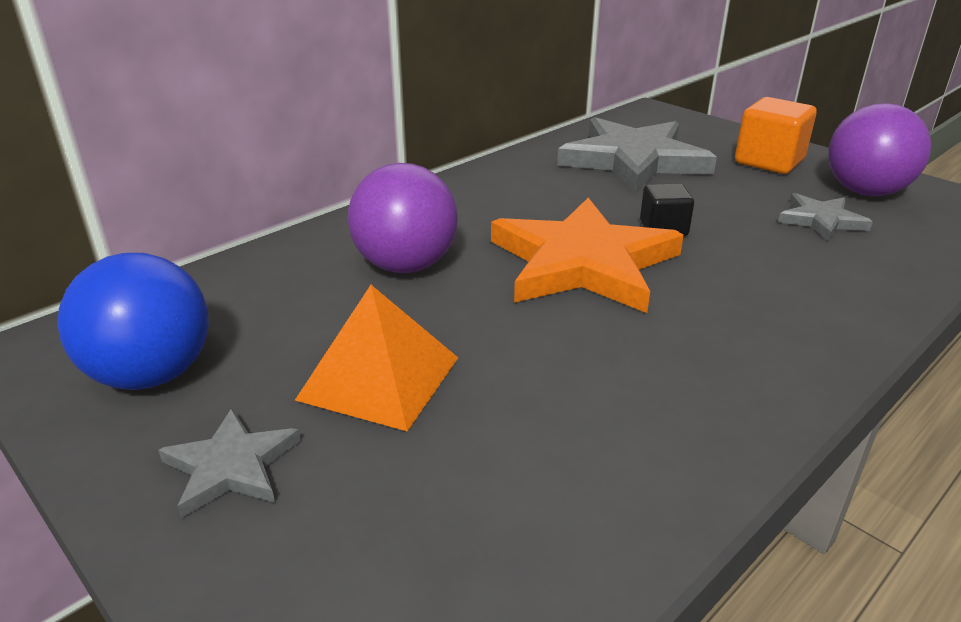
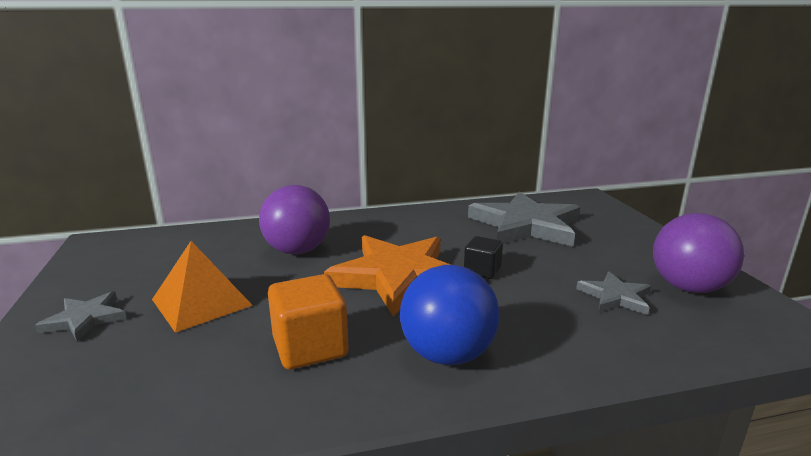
camera: 30 degrees right, 10 degrees down
blue ball [57,253,209,390] -> blue ball moved to [400,265,500,365]
orange cube [735,97,817,174] -> orange cube moved to [268,274,349,370]

